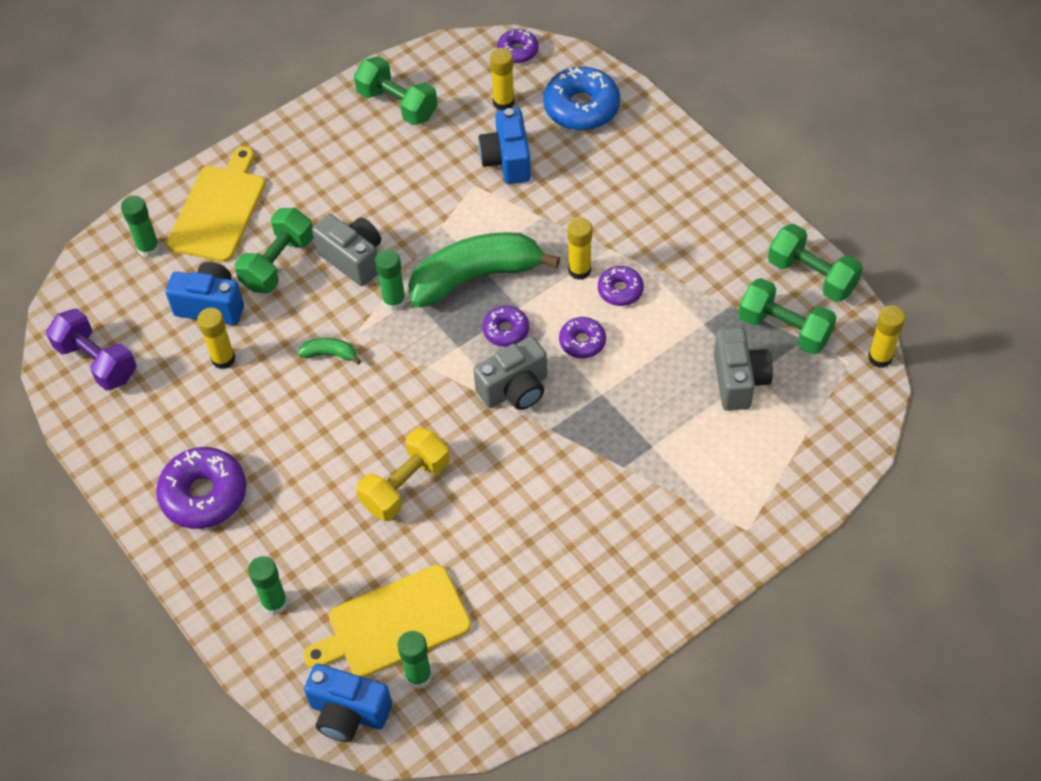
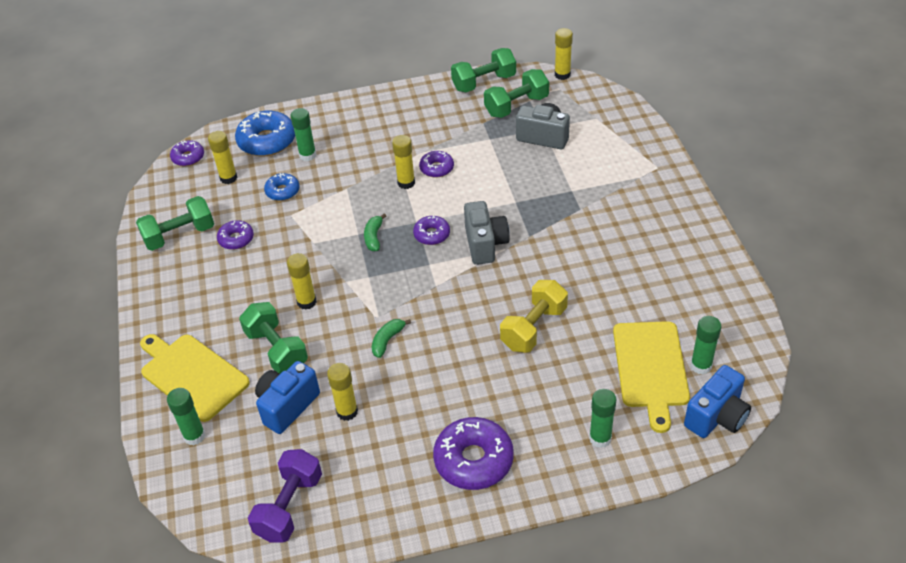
camera: 65 degrees left, 10 degrees down
purple dumbbell [46,308,136,390] -> purple dumbbell turned 45 degrees counterclockwise [248,449,322,543]
grey camera [312,214,381,286] -> yellow glue stick [287,253,317,310]
yellow dumbbell [356,427,450,521] -> yellow dumbbell turned 60 degrees clockwise [500,280,568,353]
green glue stick [375,249,406,311] -> green glue stick moved to [291,108,316,161]
green banana [408,232,560,307] -> green banana [364,213,386,251], size x0.41
blue camera [478,108,531,184] -> blue donut [264,173,299,201]
purple donut [559,317,606,358] -> purple donut moved to [217,220,254,250]

